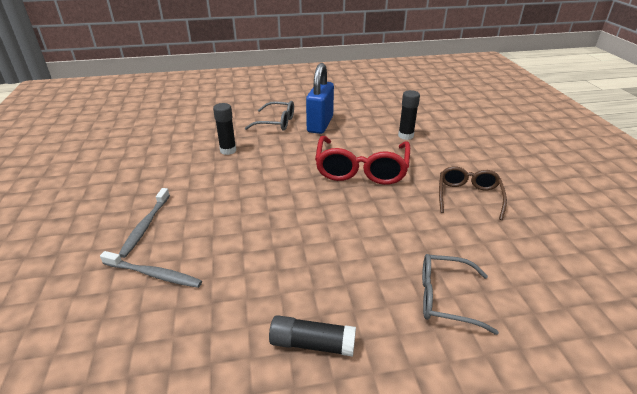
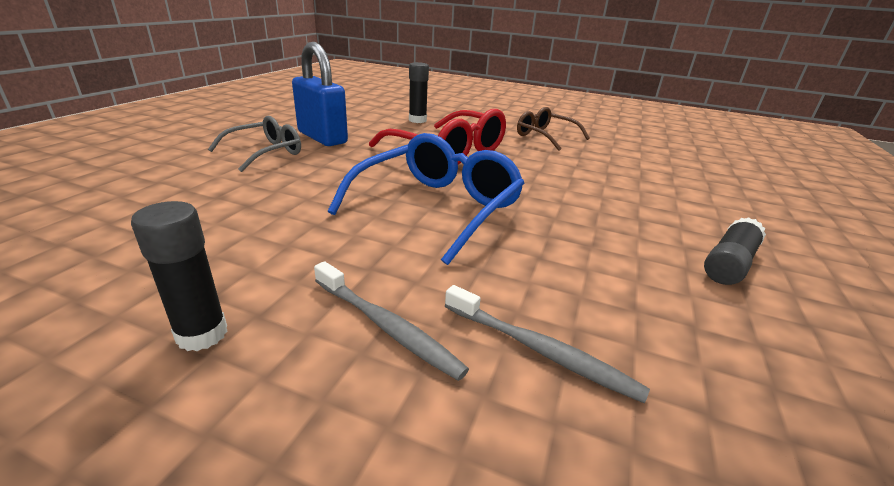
camera: 60 degrees left, 5 degrees down
grey toothbrush [100,251,202,288] -> grey toothbrush turned 75 degrees clockwise [445,285,650,403]
black glue stick [213,103,236,155] -> black glue stick moved to [131,201,228,351]
grey glasses [422,254,499,335] -> none
none -> blue glasses [328,133,524,265]

